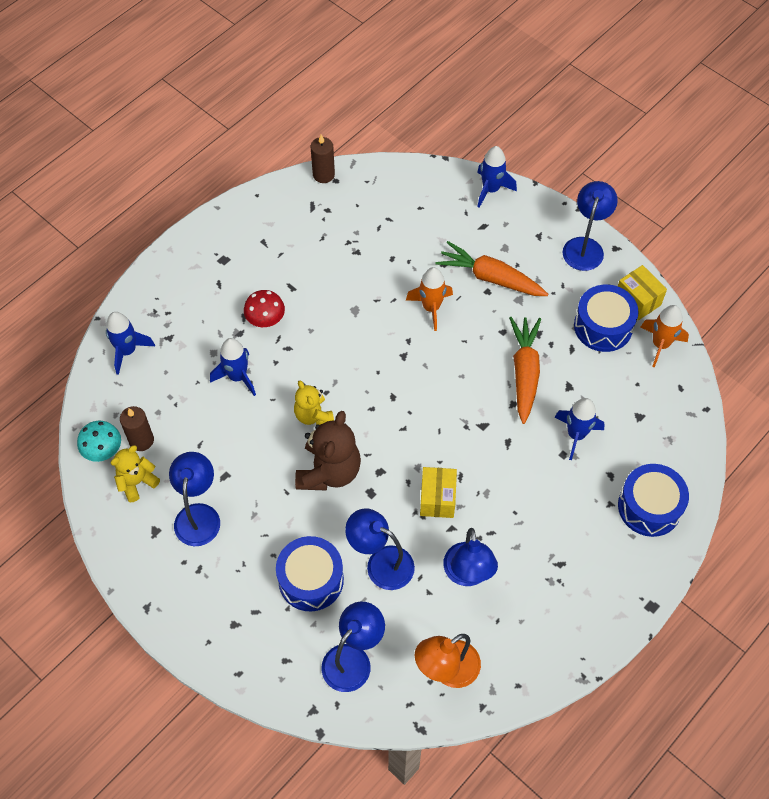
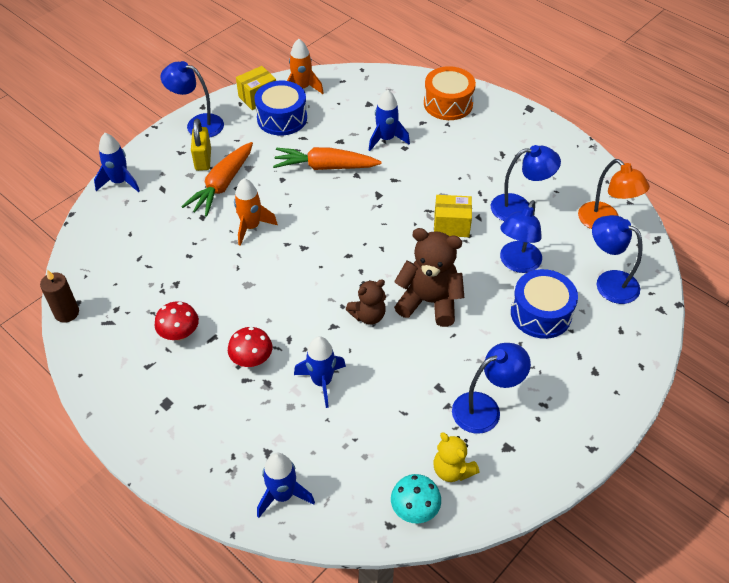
camera: 90 degrees left, 10 degrees down
brown candle [120,406,154,451] -> none
blue lamp [169,452,220,546] -> blue lamp turned 150 degrees clockwise [452,343,531,434]
yellow teddy bear [294,381,334,425] -> brown teddy bear [346,279,386,325]
blue drum [618,464,689,537] -> orange drum [424,66,476,120]
none -> red mushroom [155,301,199,341]
none -> yellow padlock [191,119,211,171]

